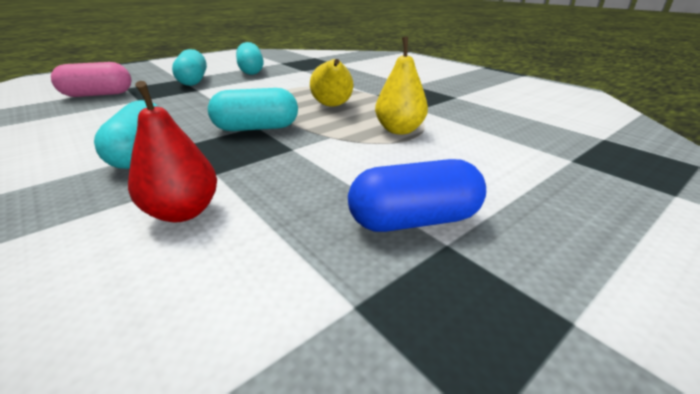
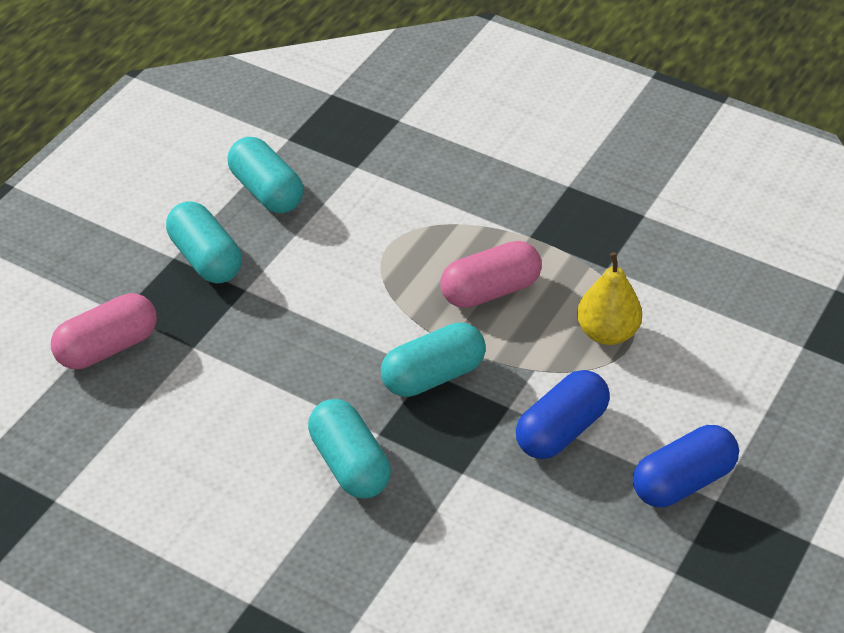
camera: 20 degrees left, 15 degrees up
red pear [128,81,217,222] -> none
yellow pear [310,59,353,107] -> pink capsule [440,241,542,308]
none -> blue capsule [516,370,610,459]

